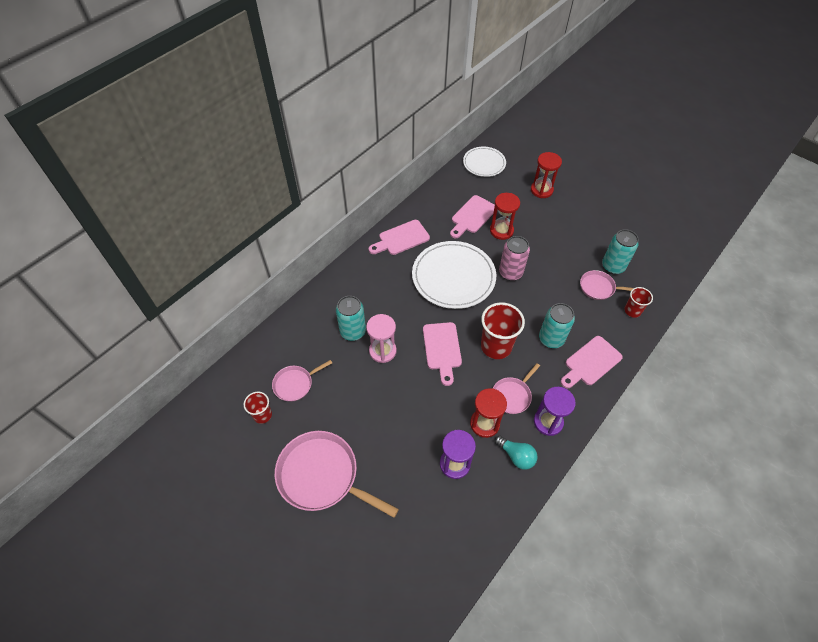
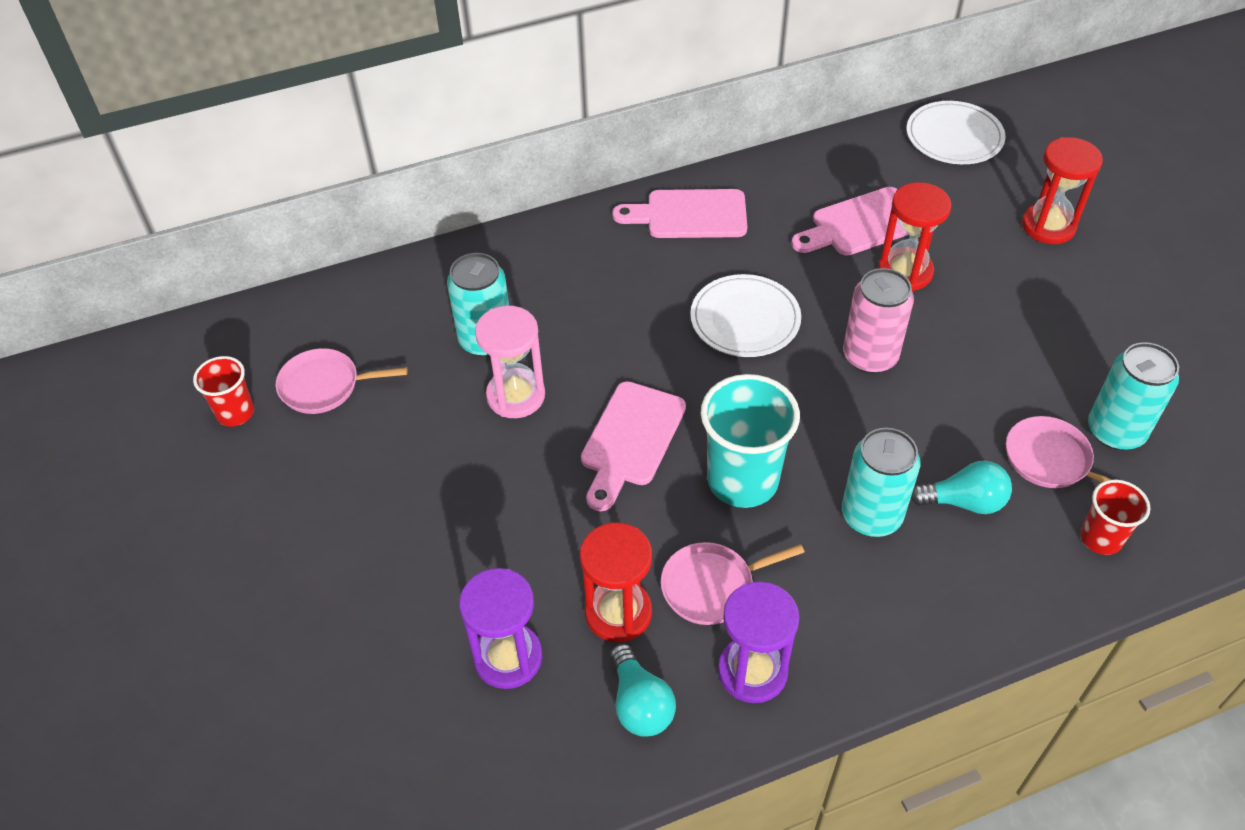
camera: 30 degrees right, 5 degrees down
pink pan [275,431,399,518] -> none
white plate [412,241,496,309] -> white plate [690,274,801,357], size x0.59
red cup [481,302,525,359] -> turquoise cup [701,374,800,508]
pink cutting board [561,336,623,388] -> none
none -> turquoise light bulb [911,461,1012,514]

